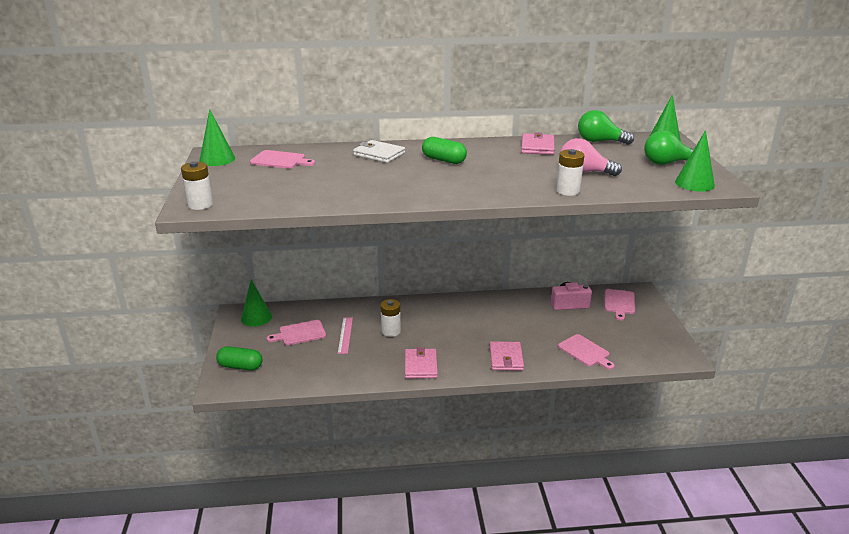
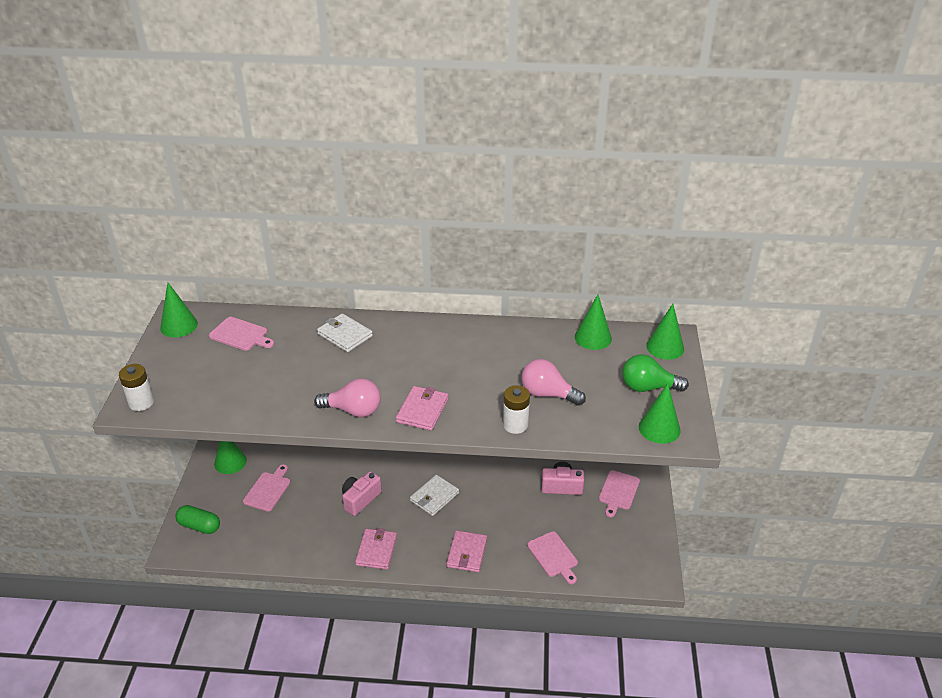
camera: 10 degrees right, 10 degrees up
pink cutting board [266,320,326,345] -> pink cutting board turned 120 degrees clockwise [243,465,290,512]
pink ruler [338,317,353,354] -> none
white battery [380,299,401,337] -> pink camera [342,471,382,516]
green capsule [422,137,467,164] -> none
pink wallet [521,132,555,155] -> pink wallet moved to [396,386,448,431]
green light bulb [578,110,634,145] -> green cone [575,294,612,350]
none -> pink light bulb [314,378,381,417]
none -> white wallet [410,475,459,516]

